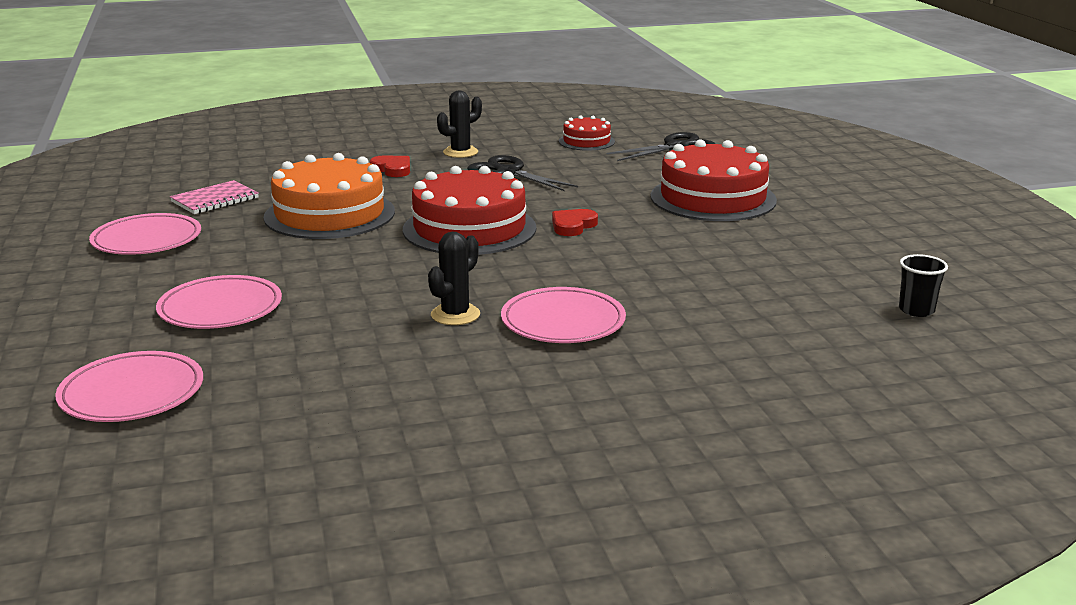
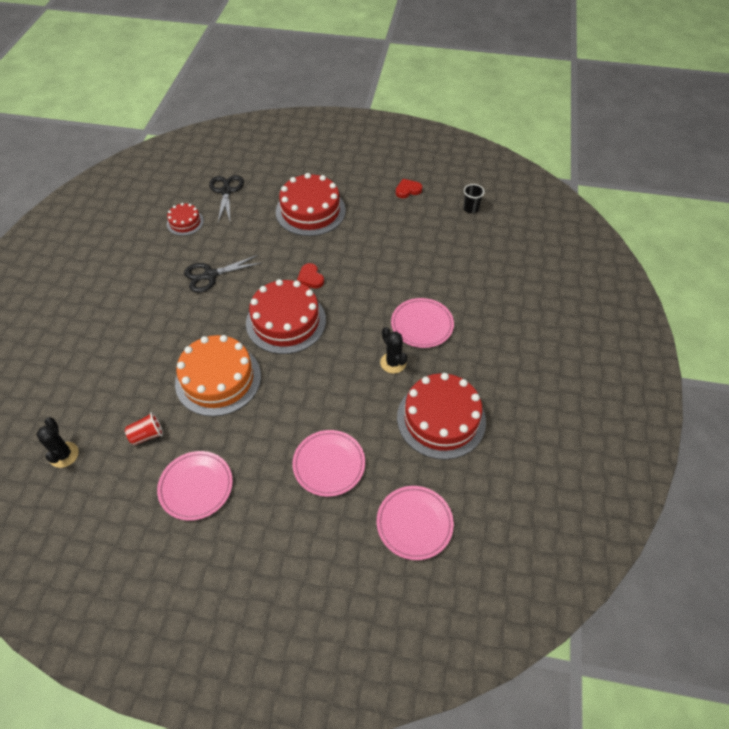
camera: 65 degrees left, 30 degrees up
pink notebook [170,180,259,214] -> red cup [125,412,163,445]
red heart [370,156,410,177] -> red heart moved to [396,179,422,198]
black cactus [437,90,482,158] -> black cactus moved to [36,417,79,468]
none -> red cake [397,373,486,460]

